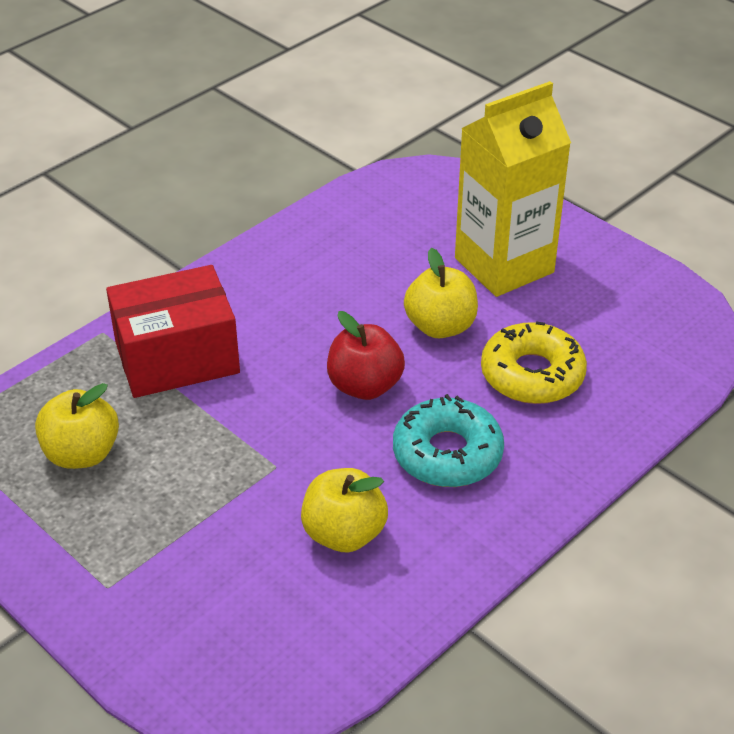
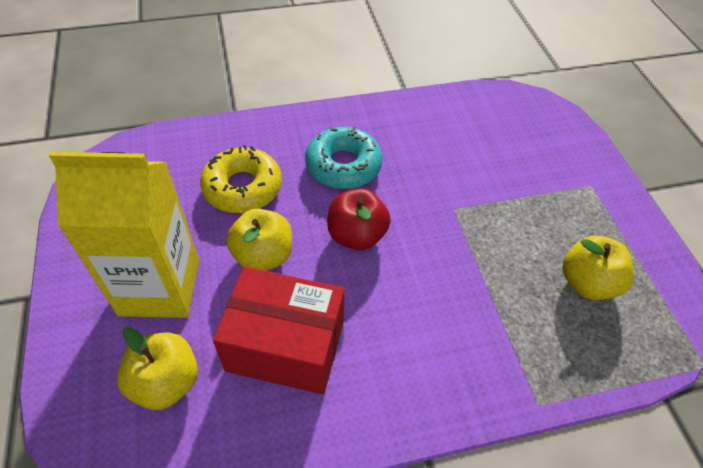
camera: 150 degrees left, 10 degrees up
red box [106,265,240,398] -> red box moved to [213,266,345,394]
yellow apple [301,468,388,552] -> yellow apple moved to [117,327,198,410]

